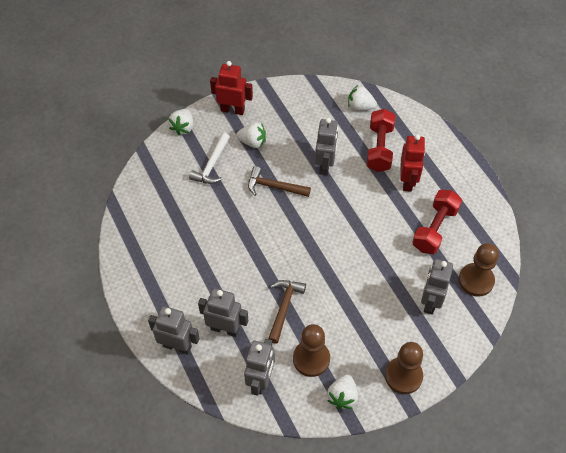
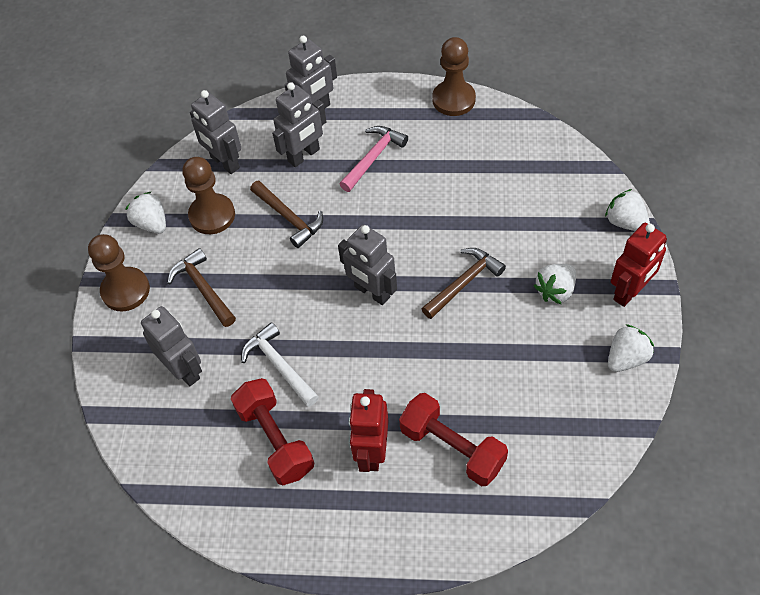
camera: 125 degrees right, 0 degrees up
white hammer [189,133,230,184] -> white hammer moved to [241,322,319,407]
grey robot [315,118,338,175] -> grey robot moved to [338,224,397,305]
white strawberry [348,85,377,111] -> white strawberry moved to [608,324,654,372]
red robot [400,134,425,191] -> red robot turned 60 degrees clockwise [349,389,389,472]
brown pawn [459,243,499,297] -> brown pawn moved to [432,37,476,116]
none -> brown hammer [167,248,236,327]
none -> pink hammer [340,126,408,192]

